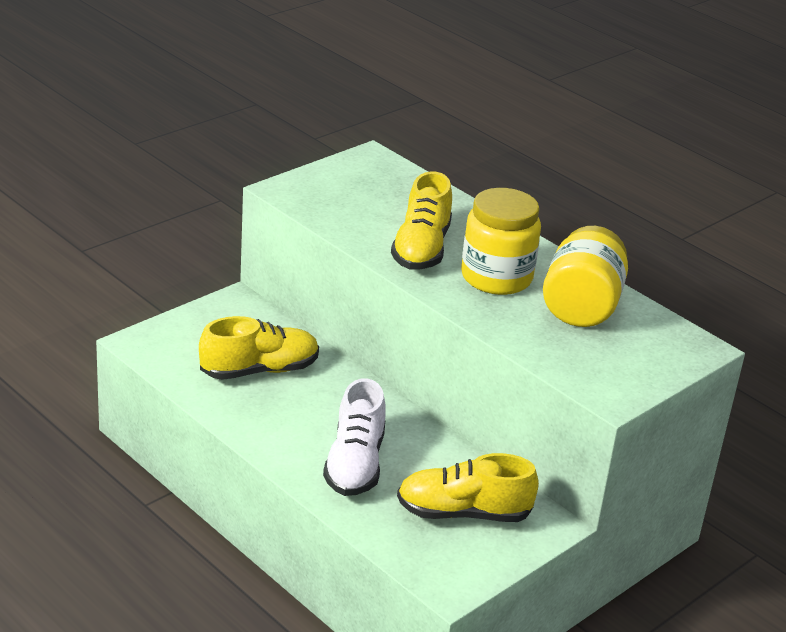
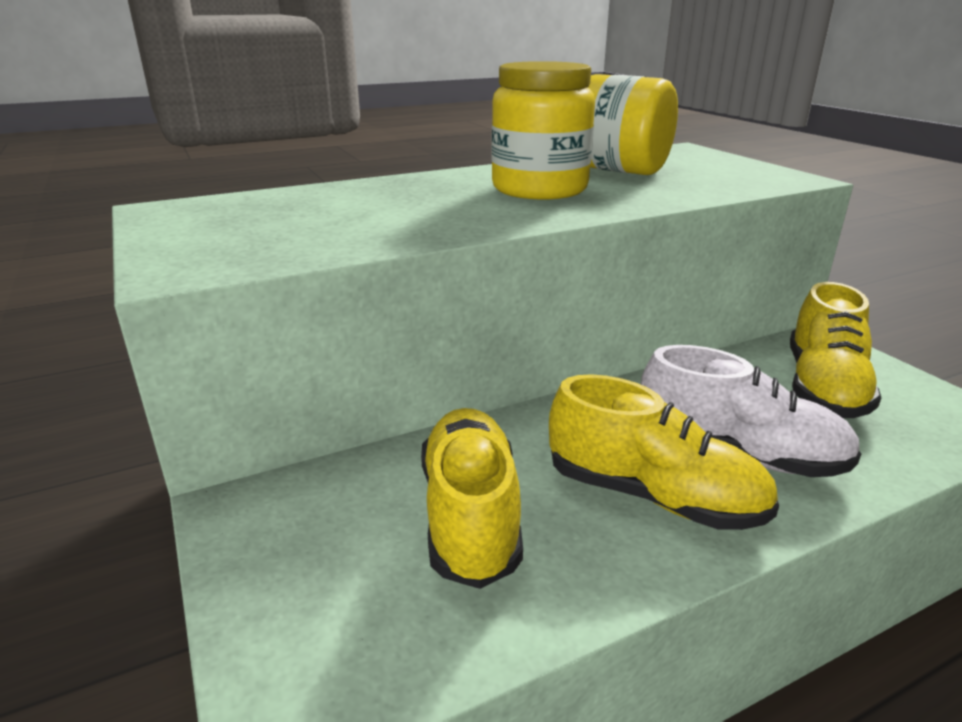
camera: 70 degrees left, 5 degrees down
yellow shoe [391,171,452,270] -> yellow shoe moved to [549,374,779,530]

